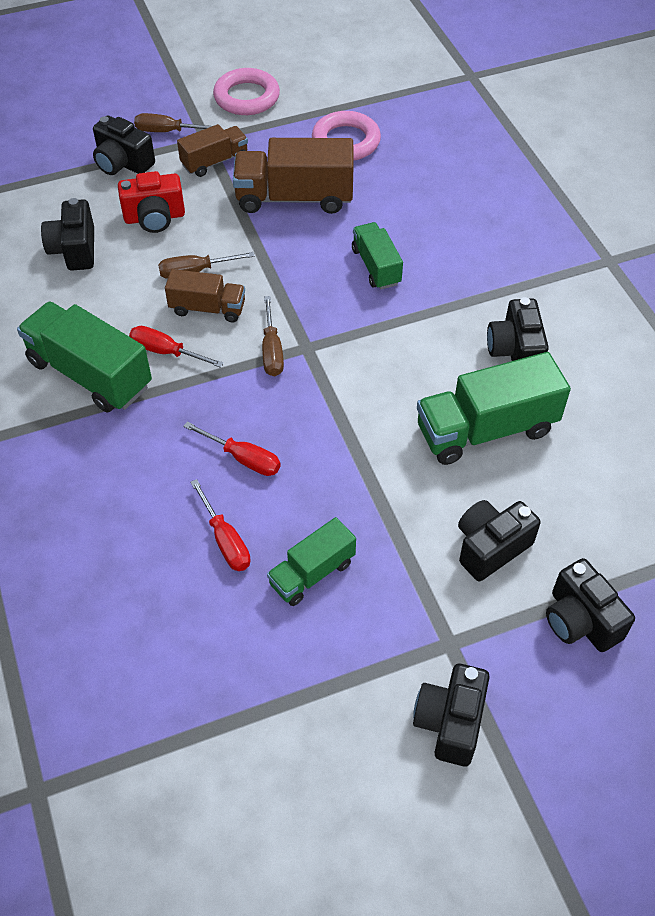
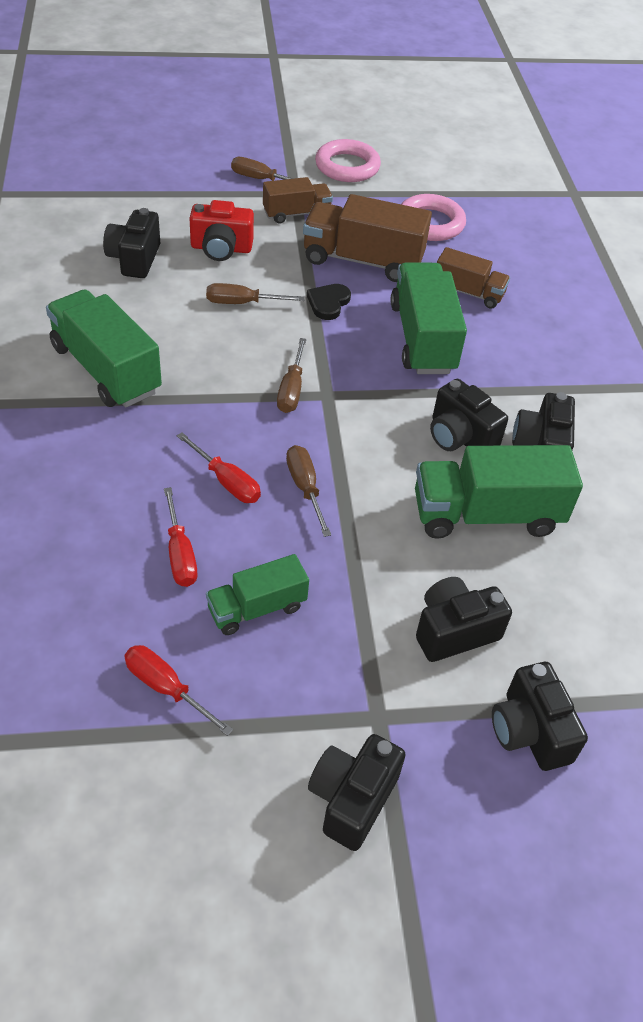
camera: 10 degrees right, 5 degrees down
black camera [93,116,155,175] -> black camera moved to [430,379,508,451]
red screwdriver [129,326,224,368] -> red screwdriver moved to [124,645,233,736]
brown truck [165,269,245,322] -> brown truck moved to [437,247,510,309]
green truck [352,222,403,289] -> green truck [390,262,467,374], size x1.71
none -> brown screwdriver [286,445,331,537]
none -> black heart [307,284,351,320]

